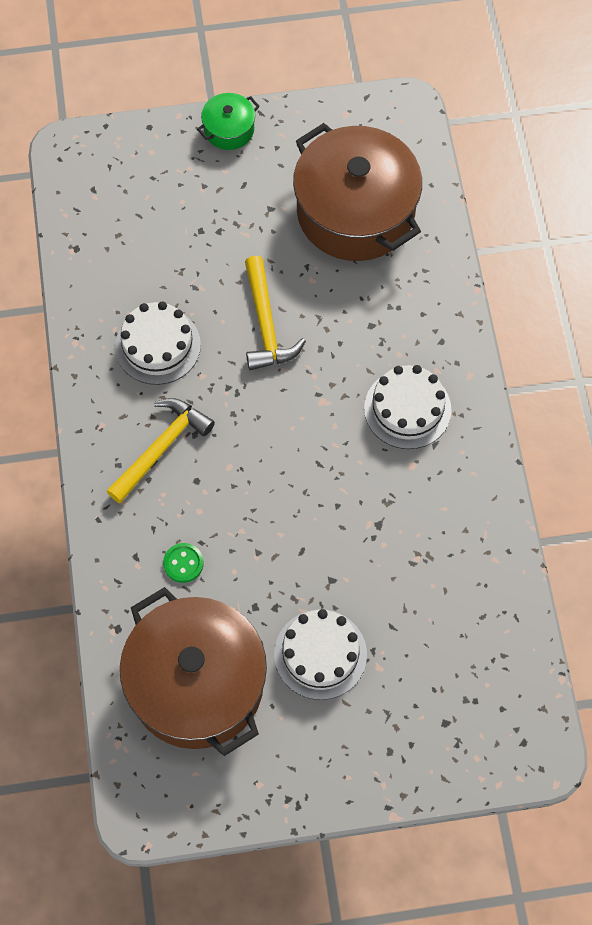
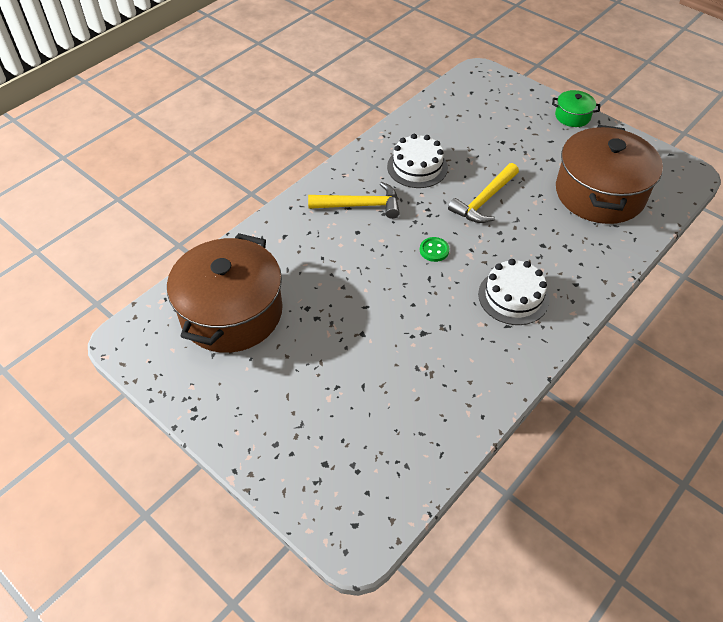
camera: 50 degrees right, 15 degrees down
green button [163,543,204,583] -> green button moved to [420,237,449,262]
white cake [274,609,367,700] -> none

